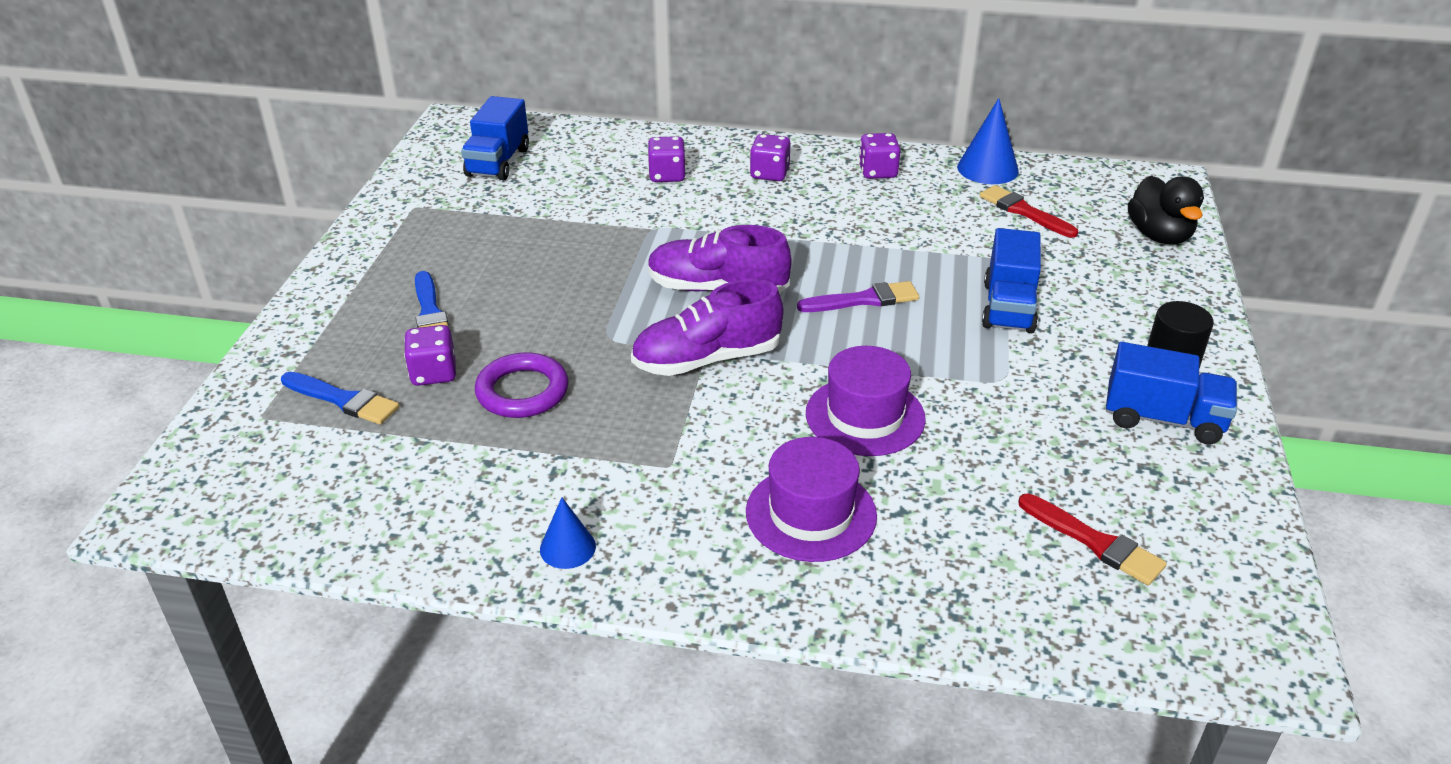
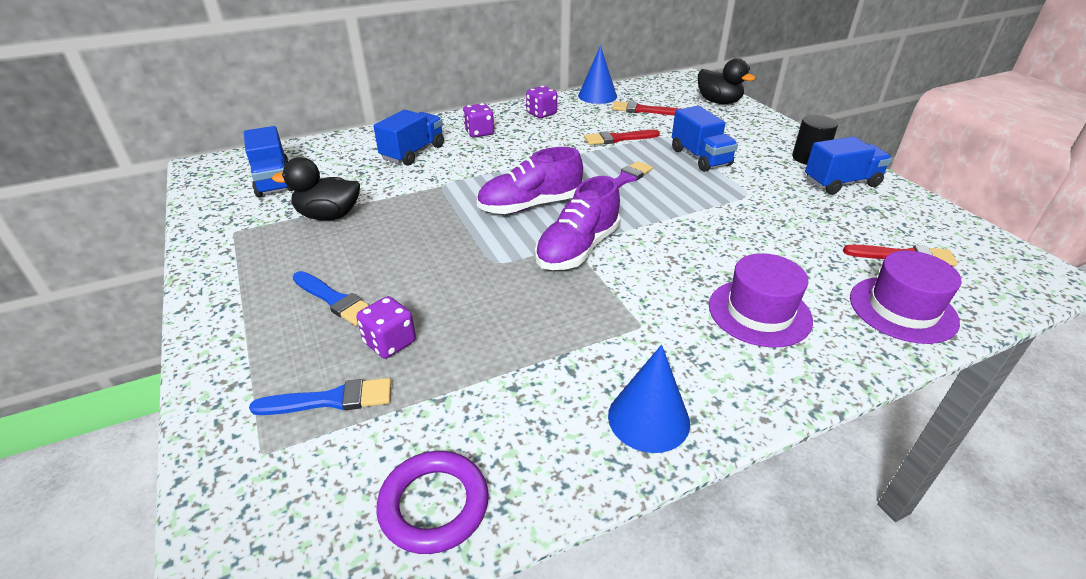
camera: 35 degrees left, 0 degrees up
purple ring [475,352,569,418] -> purple ring moved to [376,451,489,554]
blue cone [540,497,596,569] -> blue cone [608,345,690,453], size x1.63
purple dice [648,136,685,182] -> blue truck [373,110,444,166]
purple hat [806,346,926,456] -> purple hat moved to [850,251,961,344]
none -> black duck [272,157,360,220]
none -> red brush [584,130,660,145]

